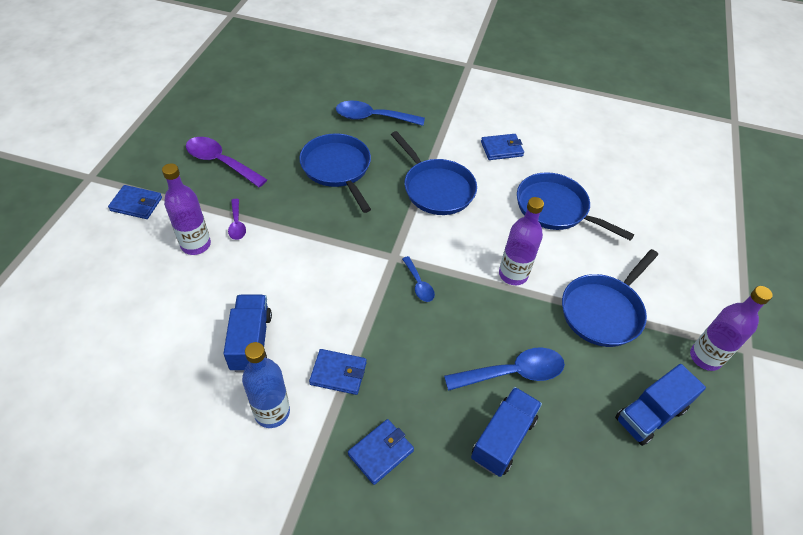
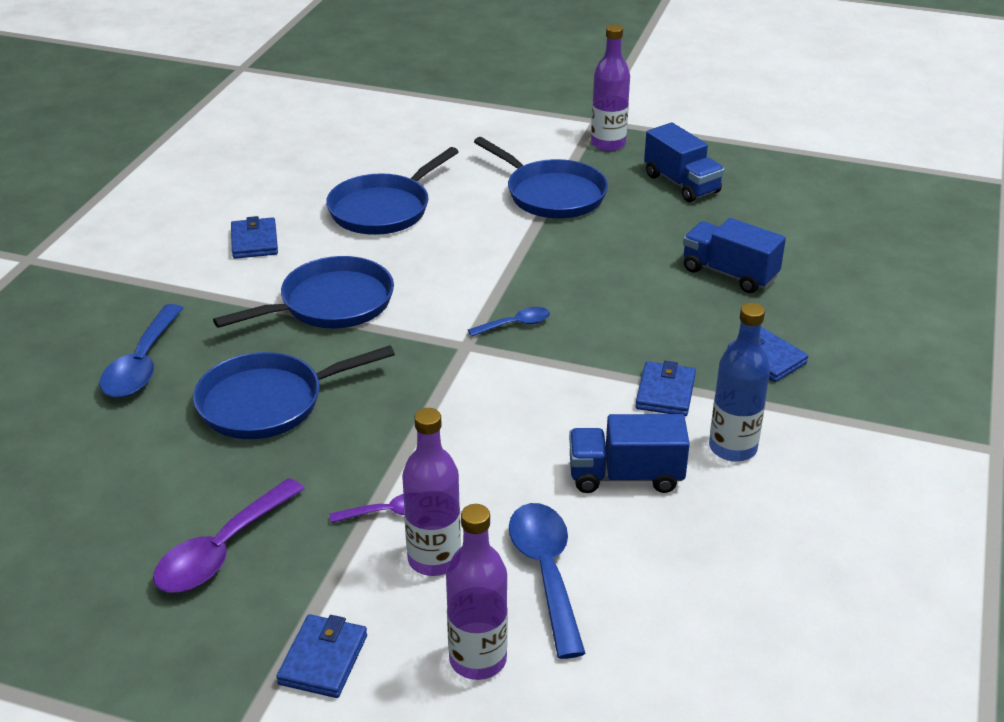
camera: 85 degrees left, 15 degrees down
blue spoon [444,347,565,391] -> blue spoon moved to [509,503,586,659]
purple bottle [499,197,544,285] -> purple bottle moved to [446,504,508,680]

